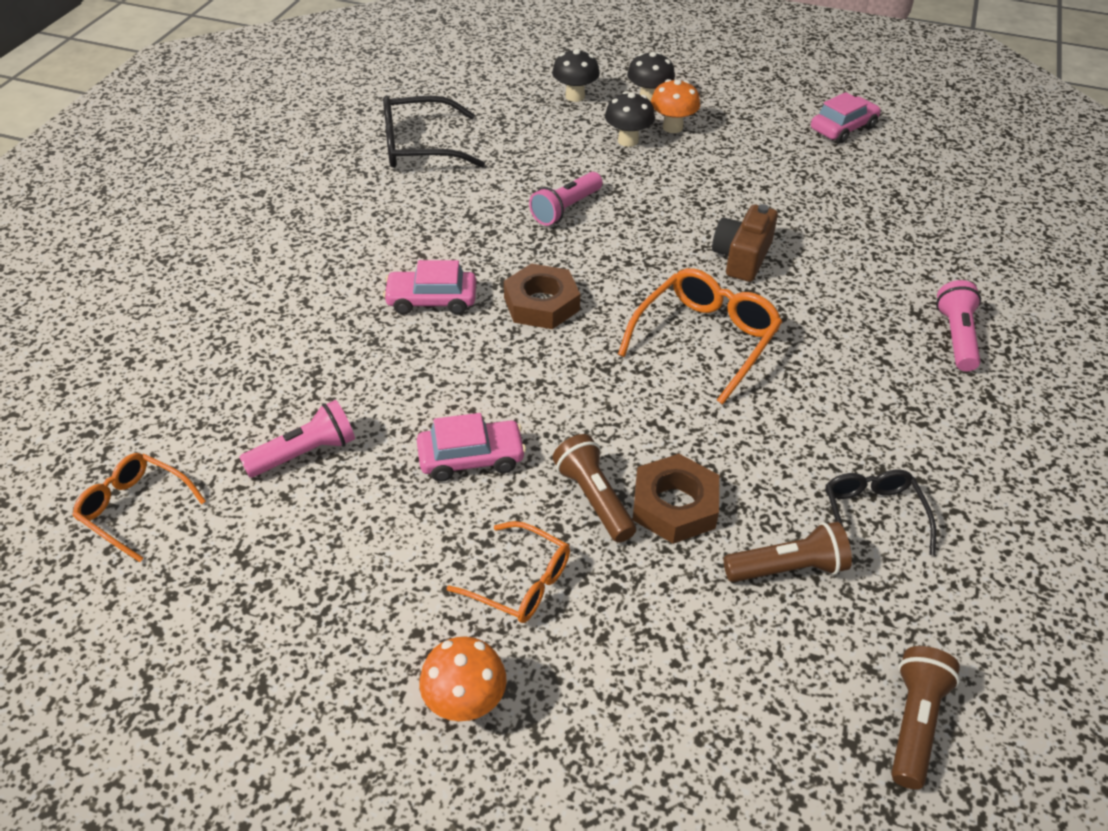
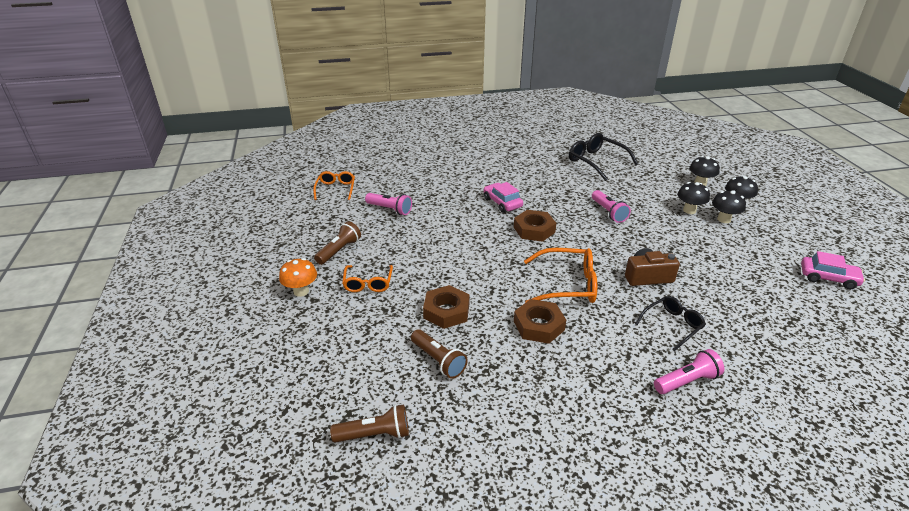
camera: 60 degrees right, 10 degrees down
pink car [417,413,526,482] -> none
pink flashlight [529,172,602,226] -> pink flashlight turned 120 degrees counterclockwise [592,190,631,223]
brown flashlight [552,434,636,543] -> brown flashlight moved to [314,221,361,265]
orange mushroom [651,79,700,133] -> black mushroom [712,190,746,223]
black glasses [825,470,936,562] -> black glasses moved to [635,296,706,351]
none -> brown nut [514,299,566,344]

